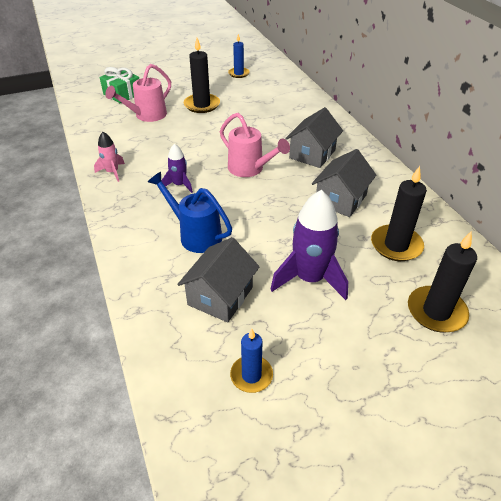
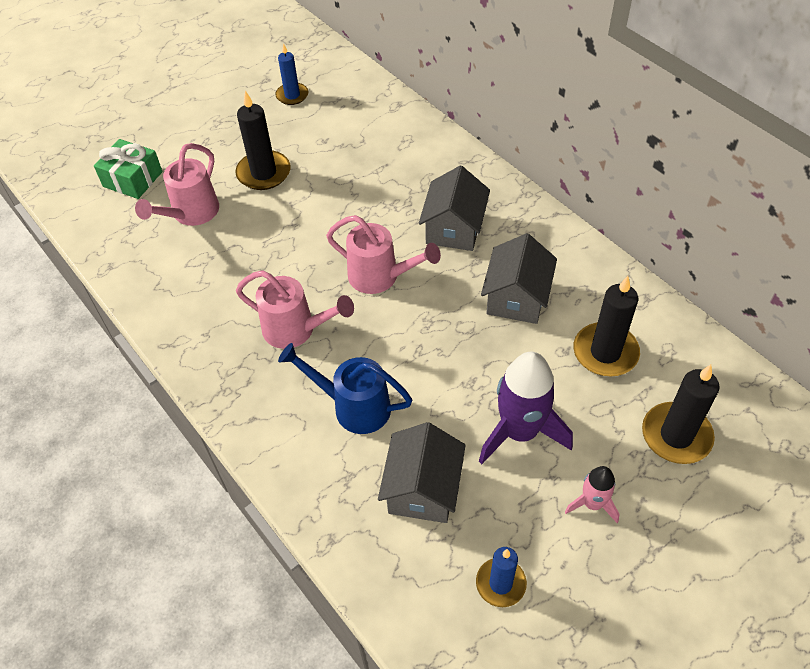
camera: 15 degrees left, 10 degrees up
pink rocket [94,132,125,182] -> pink rocket moved to [565,466,620,523]
purple rocket [161,144,193,193] -> pink watering can [236,270,354,349]

